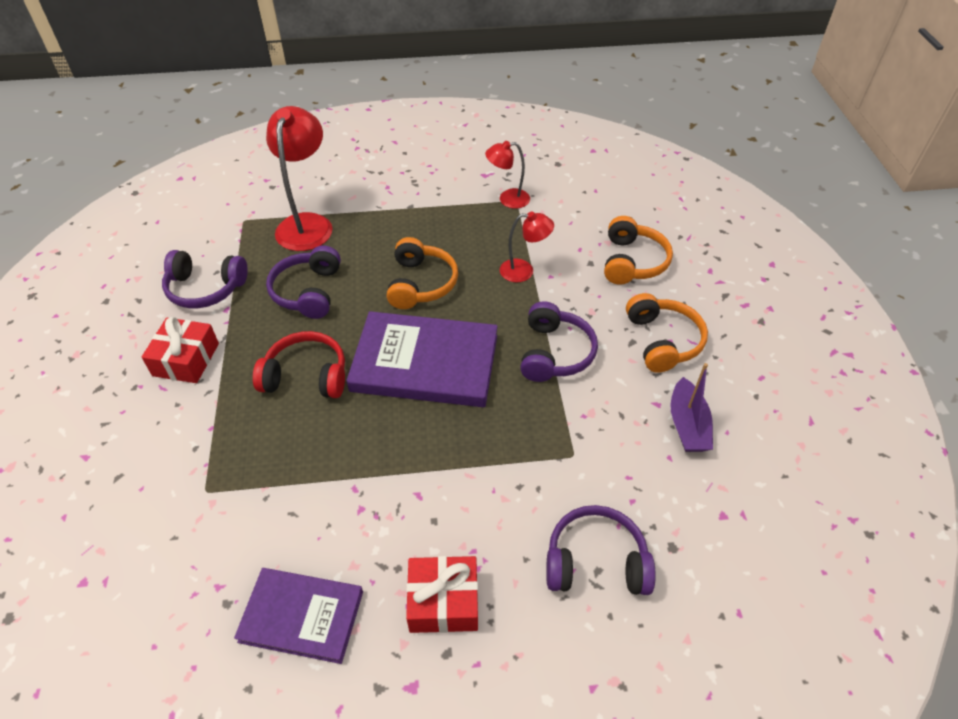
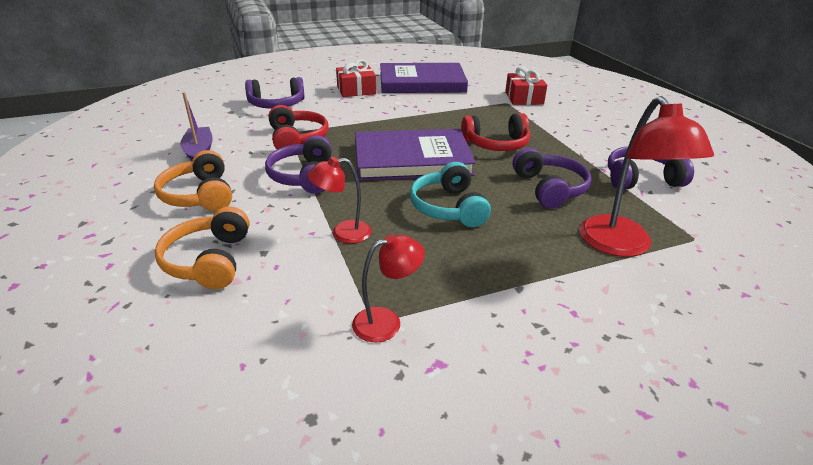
camera: 165 degrees right, 15 degrees down
red gift [142,317,219,383] -> red gift moved to [505,67,547,105]
purple book [234,568,363,664] -> purple book [380,63,468,93], size x1.61
orange headphones [387,237,458,309] -> turquoise headphones [410,162,491,227]
none -> red headphones [268,105,329,149]

